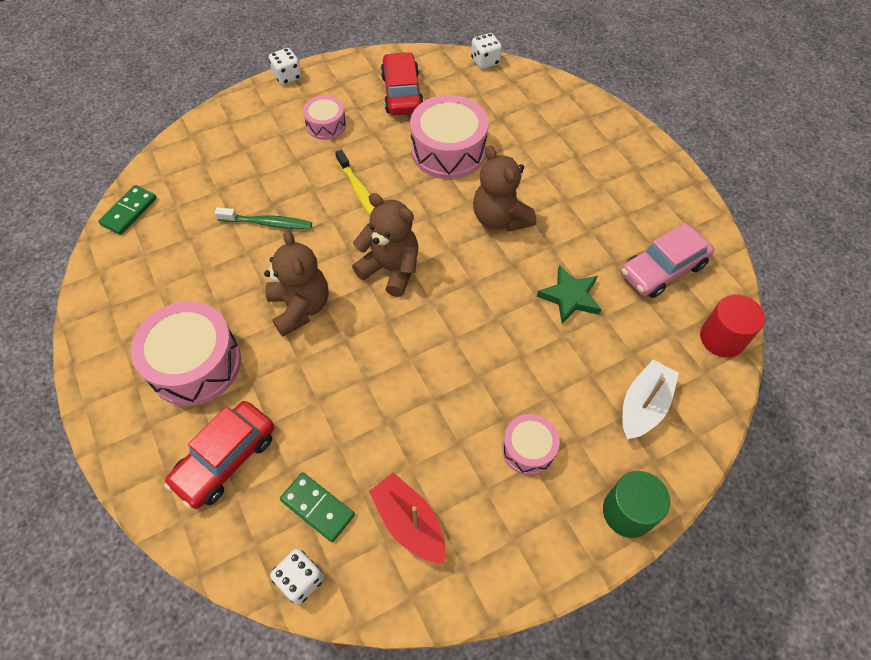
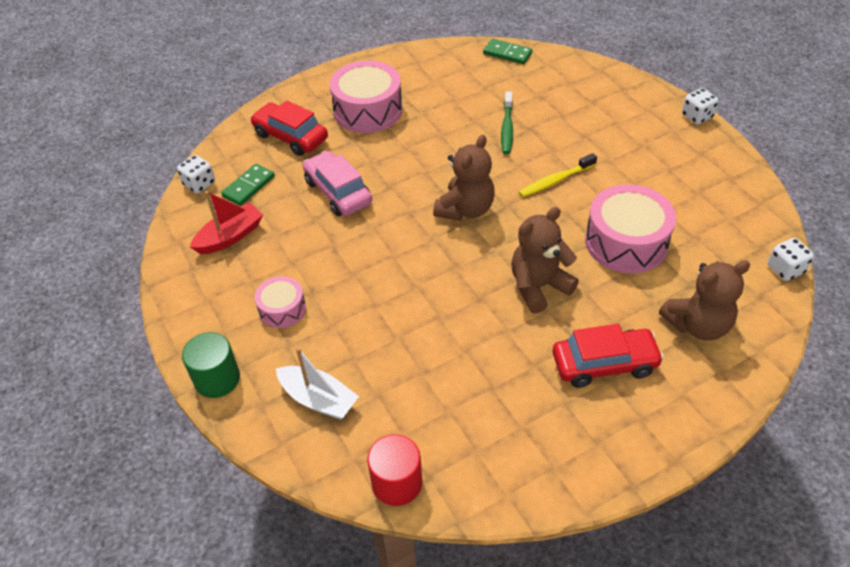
camera: 90 degrees right, 10 degrees down
brown teddy bear [264,230,329,337] -> brown teddy bear moved to [659,260,750,341]
pink drum [303,95,346,140] -> none
red car [380,52,424,115] -> red car moved to [553,324,664,388]
green star [537,265,601,324] -> none
pink car [621,223,714,298] -> pink car moved to [303,151,372,216]

